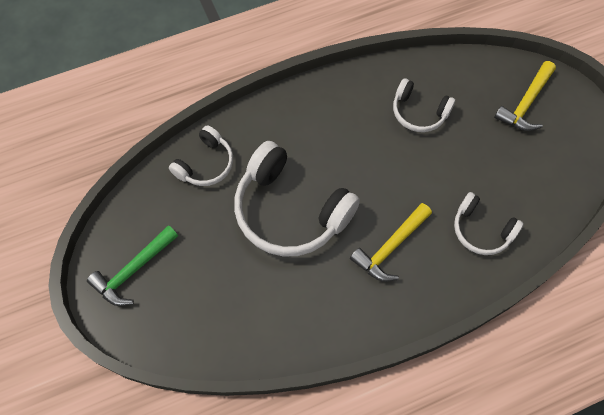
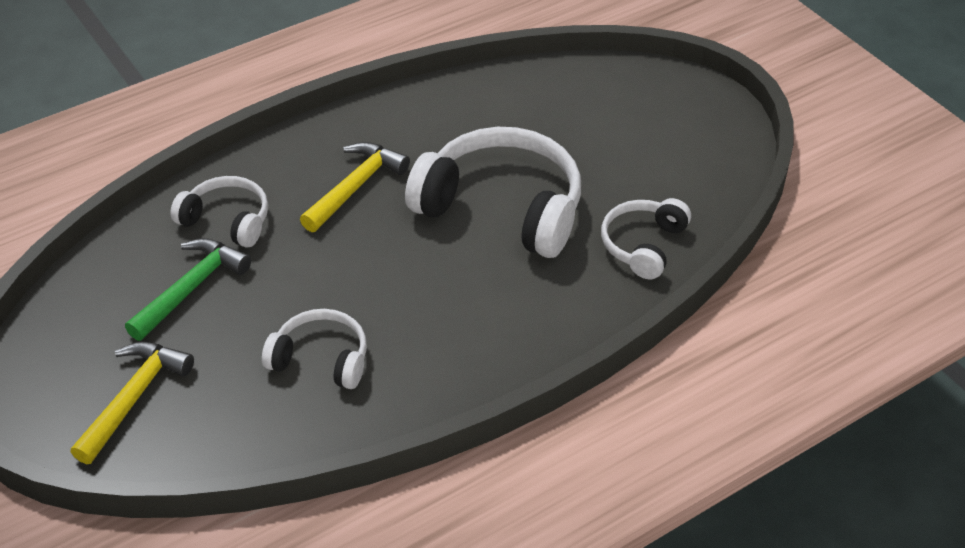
camera: 170 degrees right, 20 degrees down
green hammer [87,225,178,306] -> green hammer moved to [125,238,251,341]

